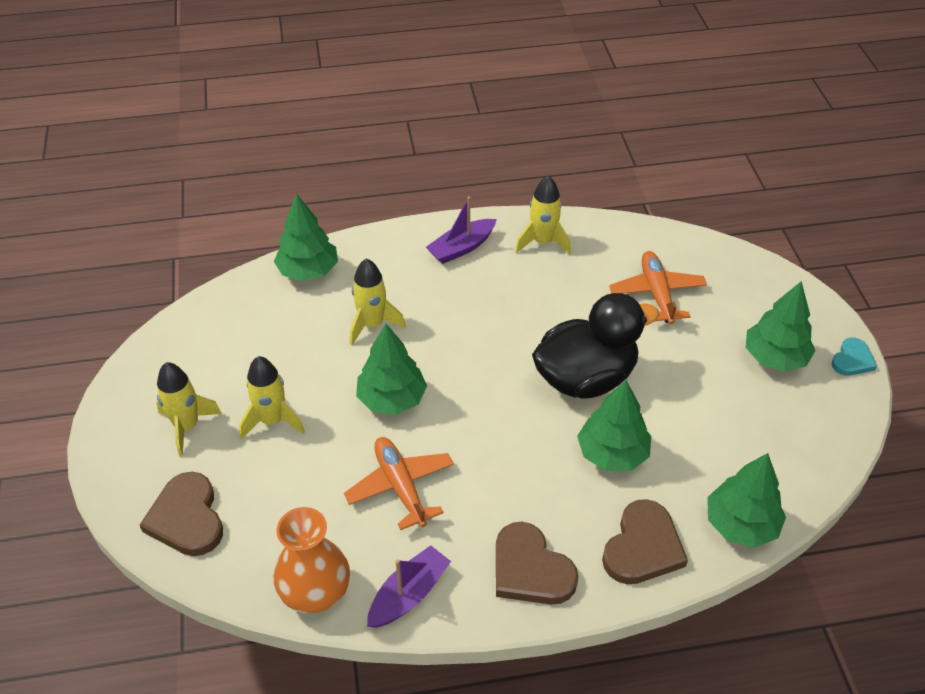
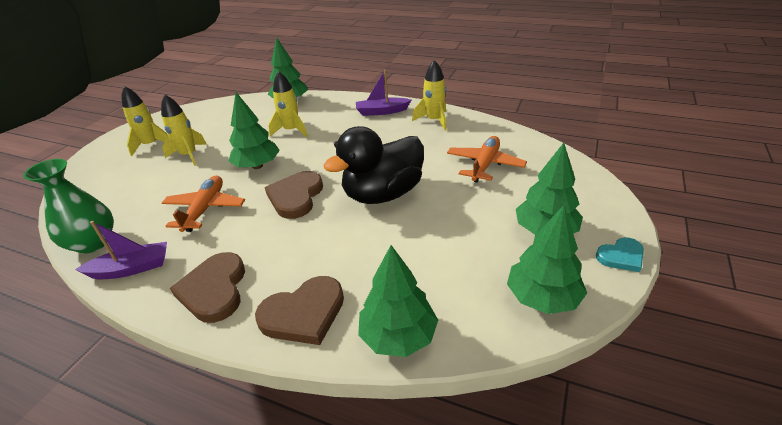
camera: 35 degrees right, 10 degrees down
brown heart [140,472,223,556] -> brown heart moved to [265,171,323,219]
orange vase [274,507,350,613] -> green vase [23,159,114,254]
black duck [532,293,660,398] -> black duck turned 135 degrees clockwise [323,126,424,204]
green tree [577,380,651,471] -> green tree moved to [507,205,587,314]

